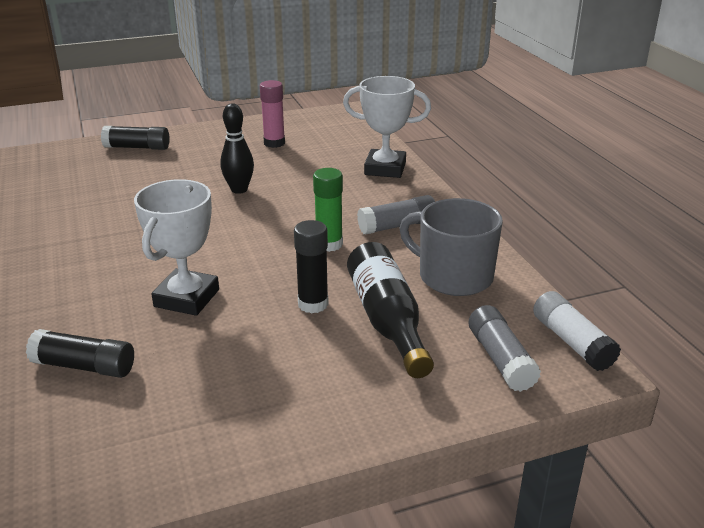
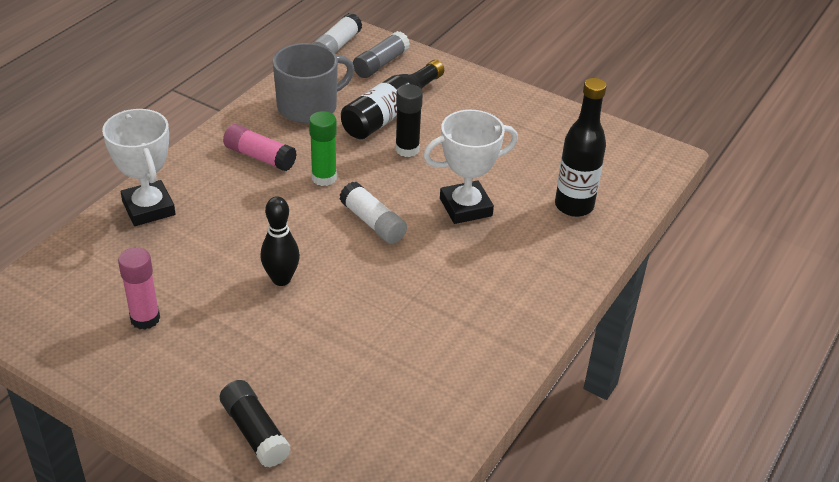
camera: 130 degrees left, 10 degrees up
black glue stick [26,329,134,378] -> black bottle [555,78,607,217]
grey glue stick [357,195,435,235] -> pink glue stick [223,124,297,171]
grey mug [399,198,503,296] -> grey mug turned 120 degrees counterclockwise [273,43,354,123]
none -> white glue stick [340,182,407,244]

